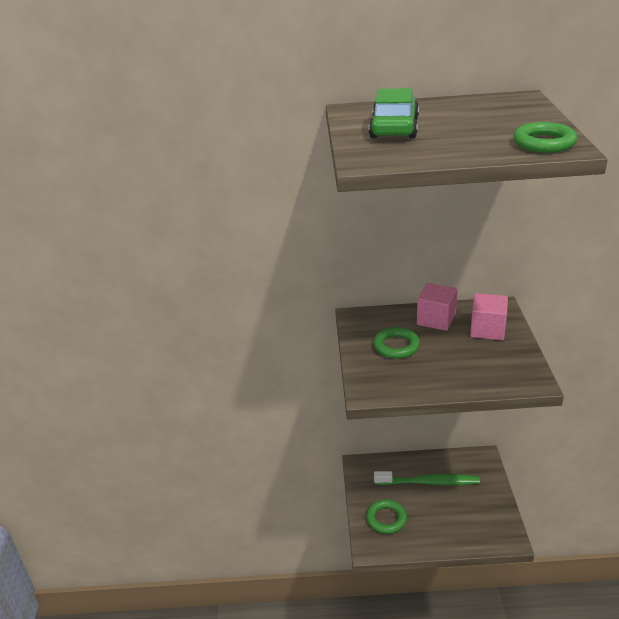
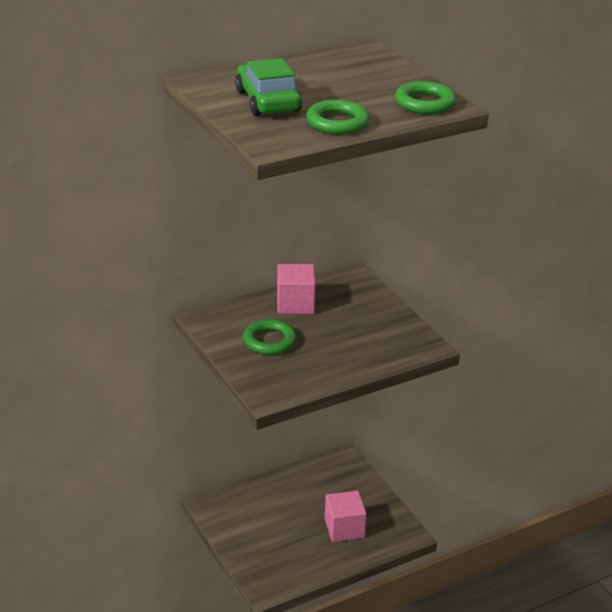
camera: 30 degrees left, 0 degrees up
green ring [366,499,407,534] -> green ring moved to [306,99,369,134]
green toothbrush [374,471,480,485] -> none
pink cube [470,293,508,340] -> pink cube moved to [325,491,367,542]

